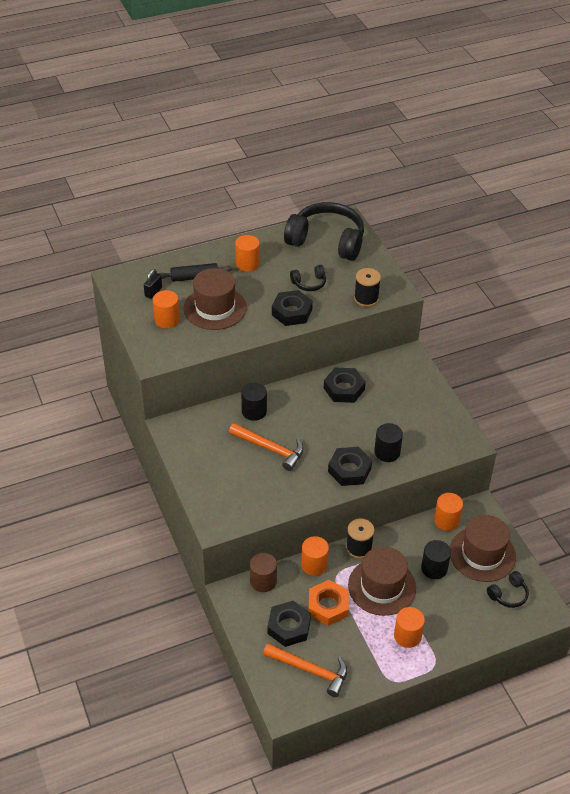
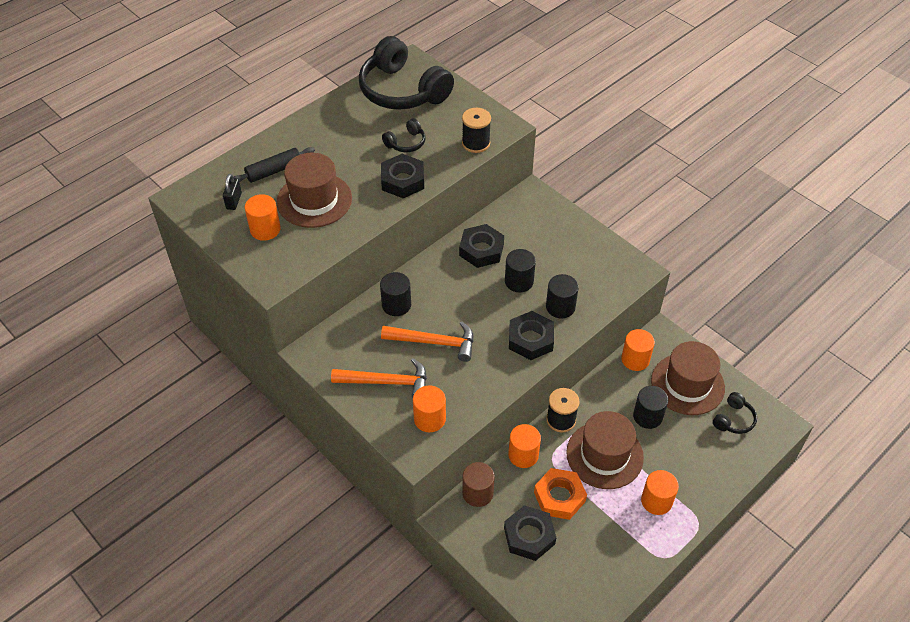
camera: 20 degrees left, 5 degrees up
orange cylinder [235,235,260,271] -> orange cylinder moved to [413,385,446,432]
orange hammer [263,644,347,697] -> orange hammer moved to [331,358,427,398]
black headphones [284,202,364,261] -> black headphones turned 135 degrees counterclockwise [359,36,454,110]
none -> black cylinder [505,249,536,292]

